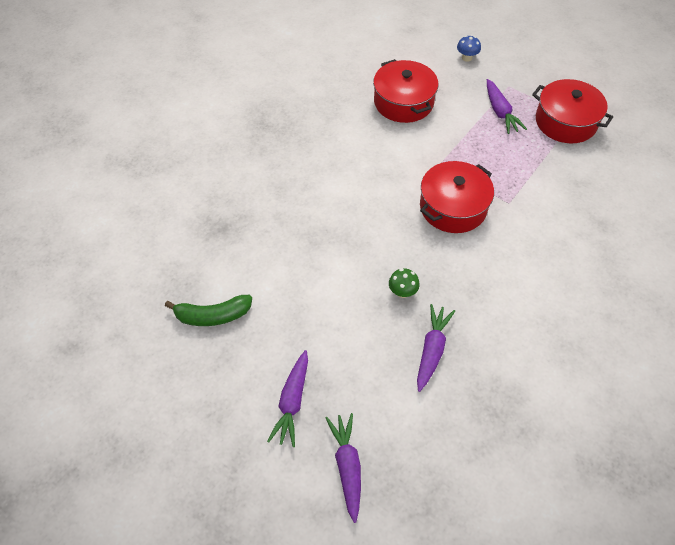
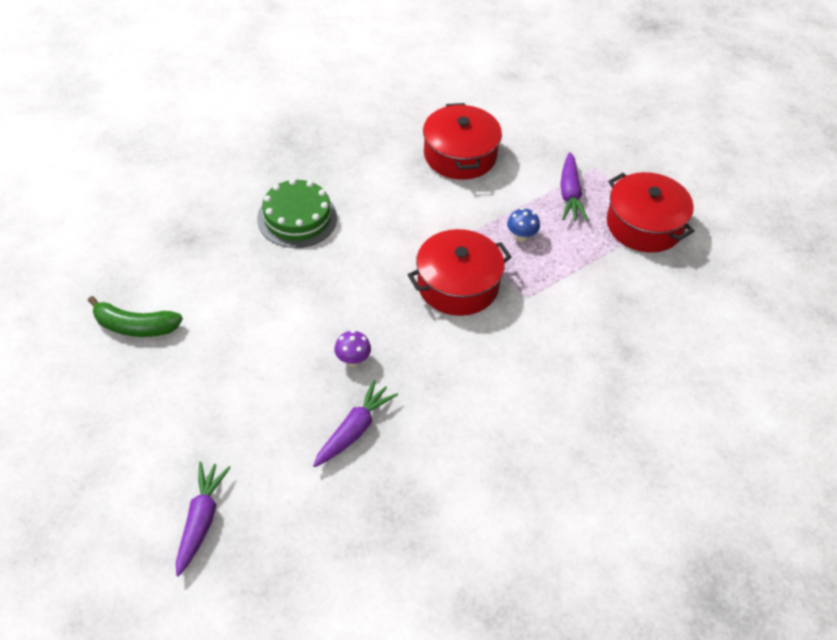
camera: 15 degrees right, 5 degrees down
purple carrot [267,350,308,447] -> none
green mushroom [389,268,420,298] -> purple mushroom [334,330,371,367]
blue mushroom [457,35,481,62] -> blue mushroom moved to [507,208,540,242]
none -> green cake [257,179,337,248]

